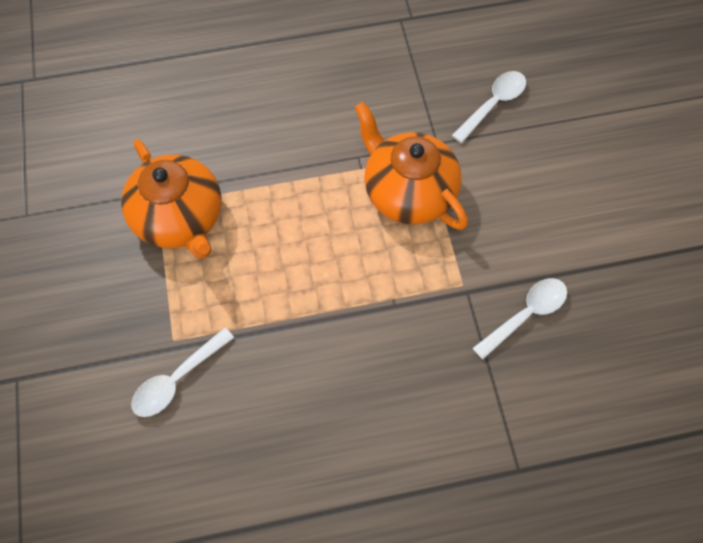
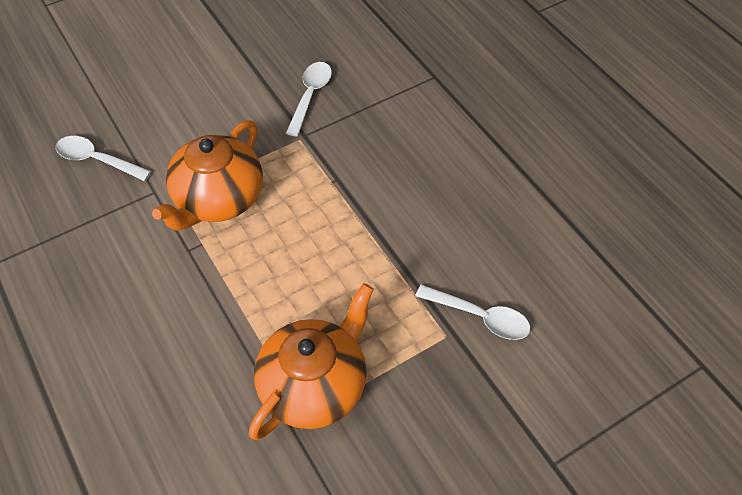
camera: 110 degrees left, 10 degrees down
white spoon [472,278,567,360] -> white spoon turned 75 degrees clockwise [286,62,332,137]

